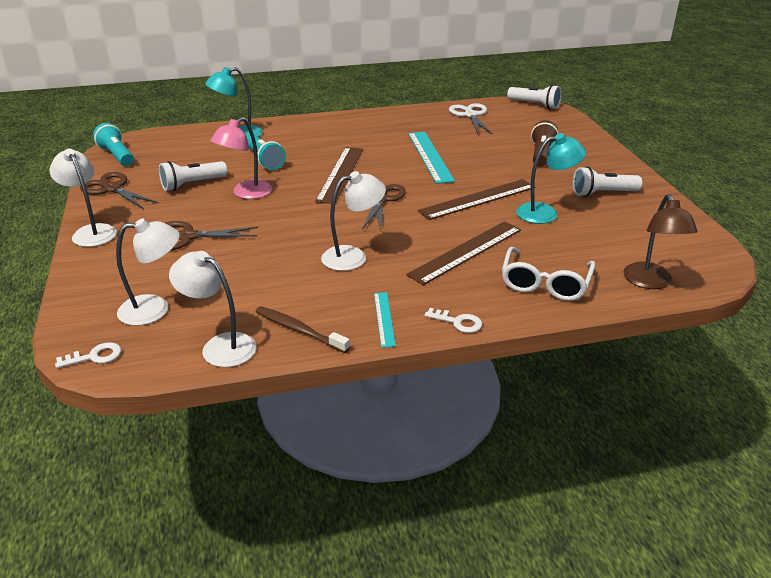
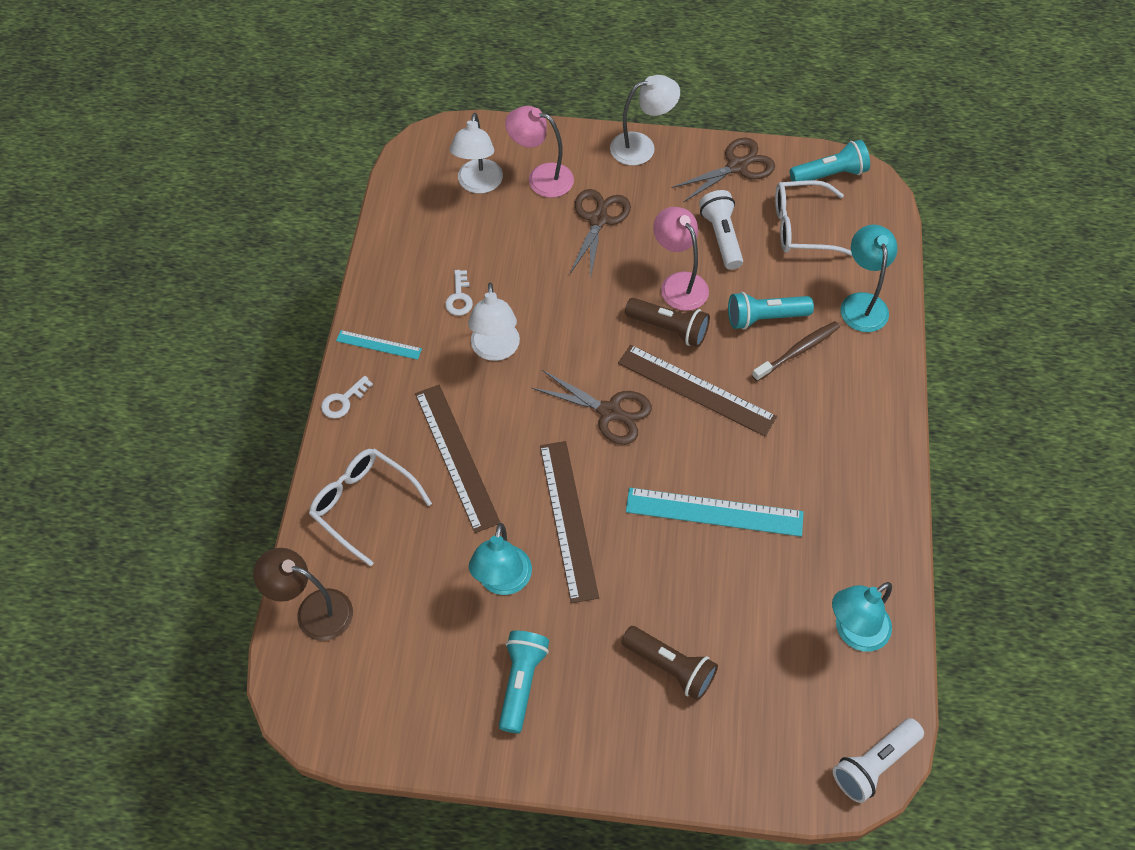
camera: 110 degrees right, 25 degrees up
white key [55,342,121,368] -> white key moved to [445,270,473,316]
white lamp [169,251,256,367] -> none
brown toothbrush [255,306,350,353] -> brown toothbrush moved to [752,321,840,381]
white scissors [449,103,493,135] -> turquoise lamp [832,582,892,652]
white flashlight [573,166,642,197] -> turquoise flashlight [499,631,549,733]
none -> pink lamp [505,106,574,198]
none -> brown flashlight [625,298,710,347]
none -> white glasses [775,180,852,256]

